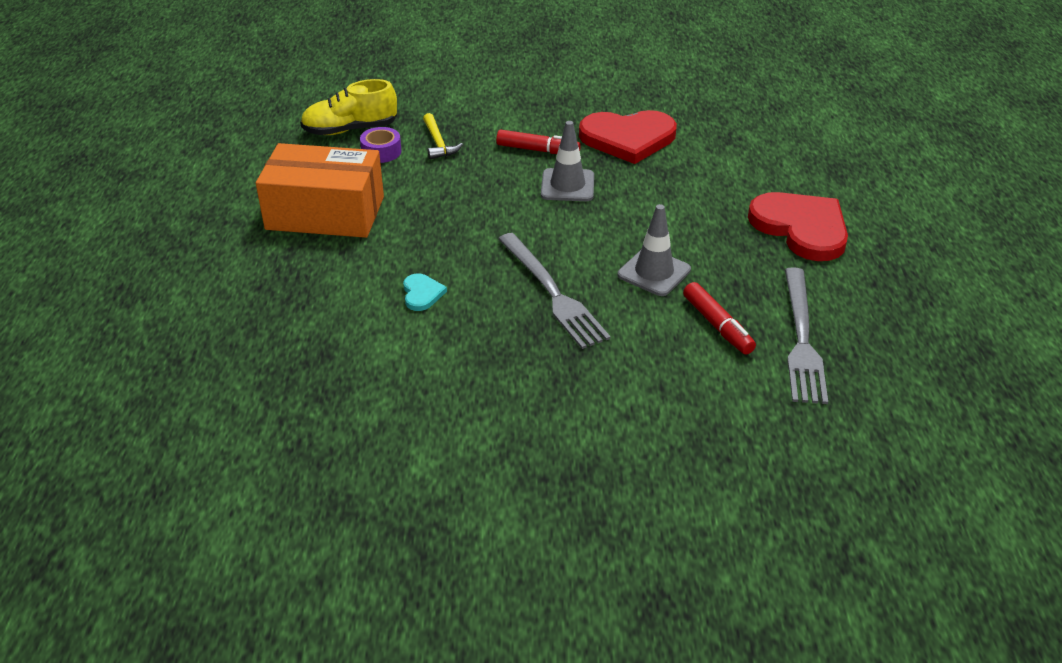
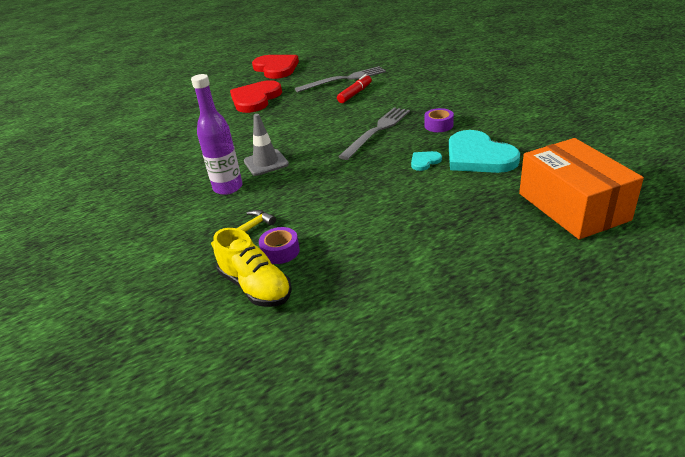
camera: 115 degrees left, 5 degrees down
orange box [256,143,384,238] -> orange box moved to [519,138,644,239]
red marker [496,129,581,154] -> purple bottle [191,74,242,195]
red heart [579,110,677,164] -> red heart moved to [252,55,299,79]
grey traffic cone [618,204,691,296] -> none
none -> purple tape [424,108,454,132]
none -> turquoise heart [449,130,520,173]

